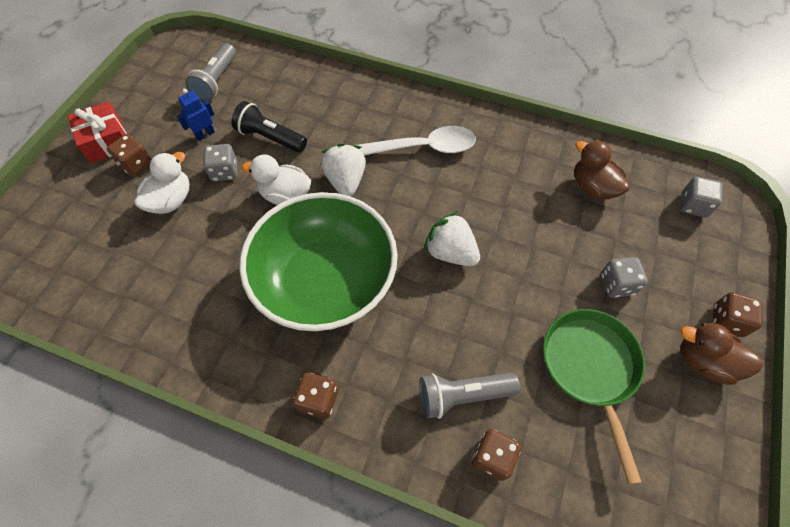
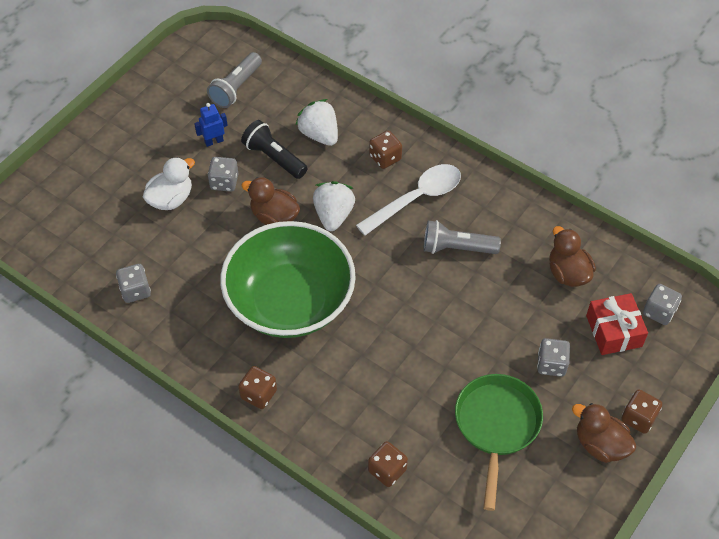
camera: 15 degrees right, 5 degrees down
red gift [68,102,127,163] -> red gift moved to [586,293,648,355]
brown dice [107,134,152,176] -> brown dice moved to [369,131,402,169]
white duck [242,154,311,205] -> brown duck [241,177,300,225]
white spoon [358,126,476,155] -> white spoon turned 45 degrees counterclockwise [356,164,461,235]
grey flashlight [419,373,520,419] -> grey flashlight moved to [424,220,501,254]
white strawberry [424,212,480,266] -> white strawberry moved to [295,99,338,146]
none -> grey dice [116,264,151,303]

